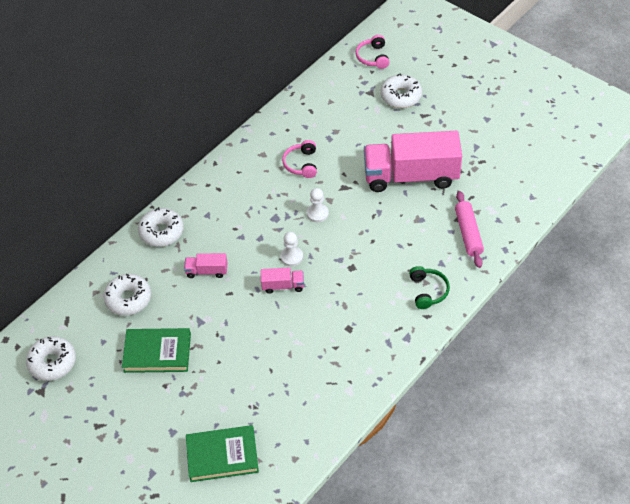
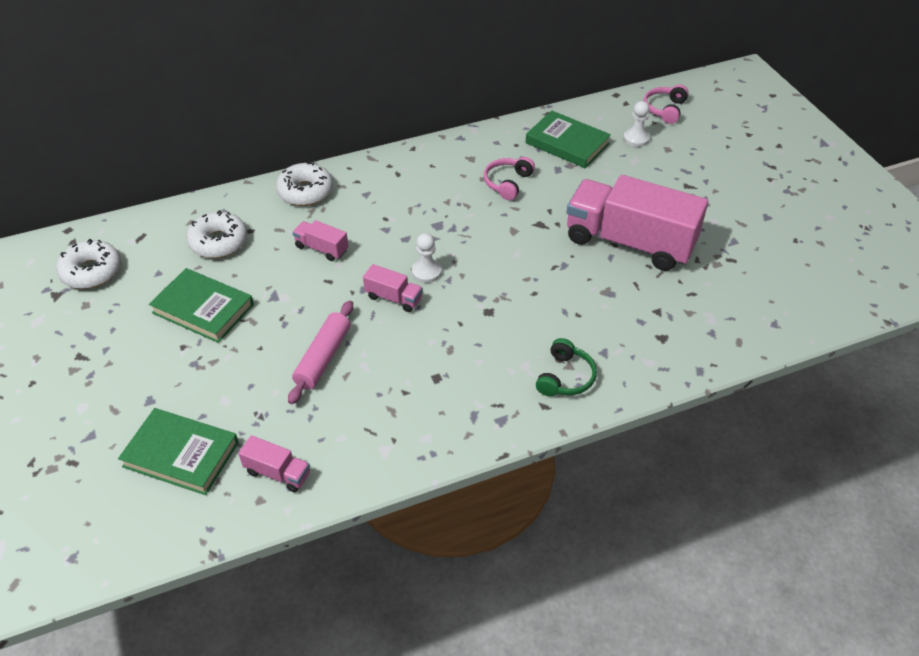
camera: 25 degrees right, 5 degrees down
white pawn [307,188,329,222] -> white pawn moved to [623,101,650,147]
white donut [380,73,422,108] -> none
pink rolling pin [455,191,484,268] -> pink rolling pin moved to [288,301,353,404]
none -> pink truck [238,435,310,492]
none -> green book [526,111,611,168]

